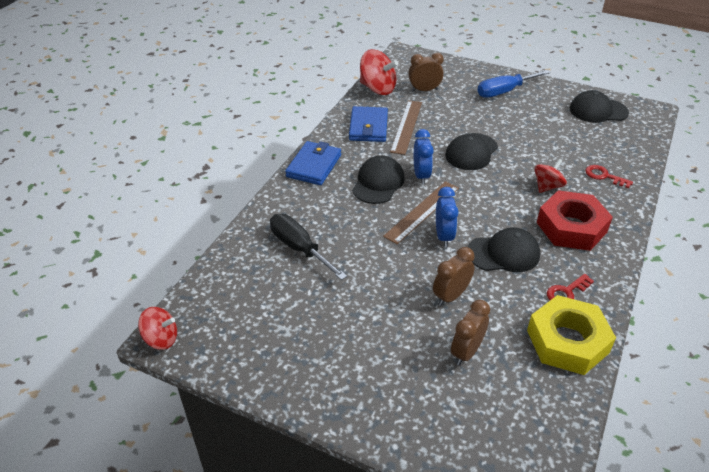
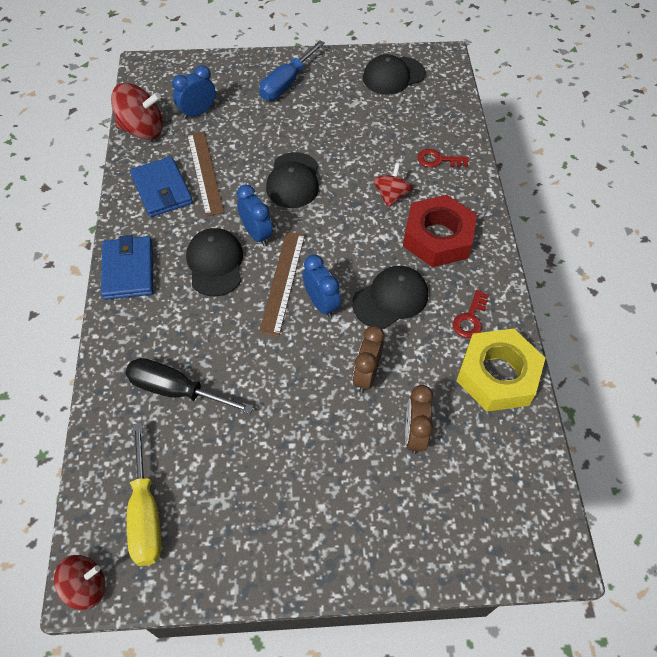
camera: 30 degrees left, 15 degrees up
brown clock [409,53,444,91] -> blue clock [172,65,216,119]
none -> yellow screwdriver [127,423,162,566]

